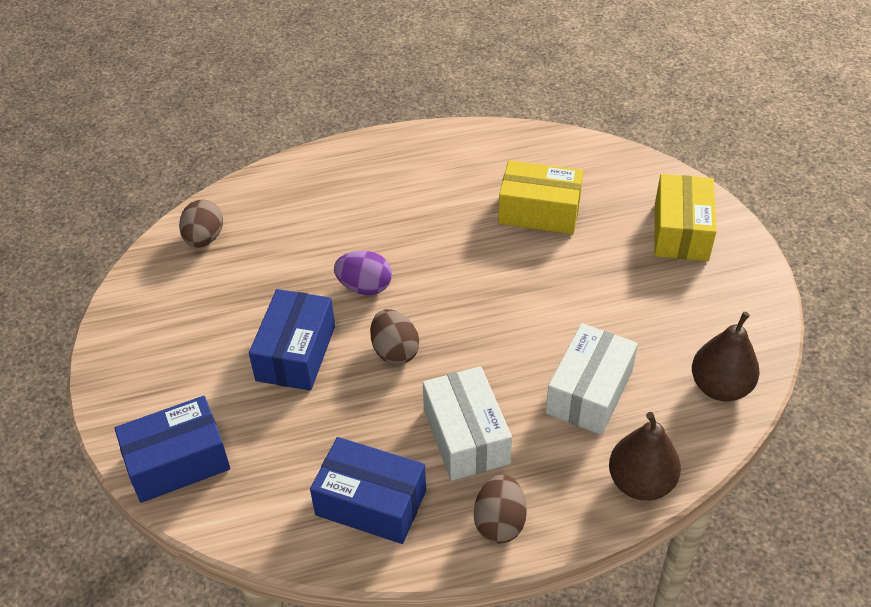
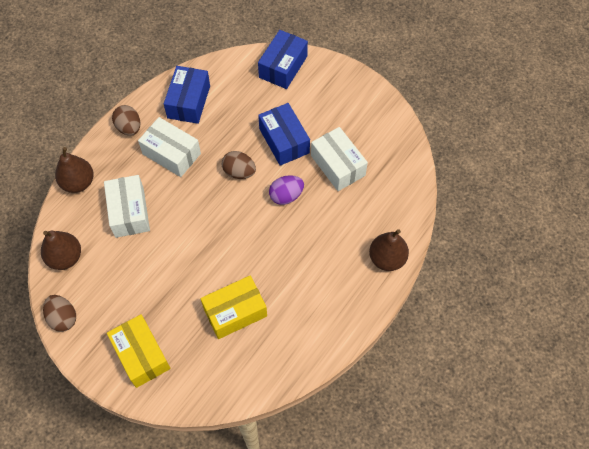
camera: 140 degrees right, 15 degrees up
brown egg [179,199,223,248] -> brown egg moved to [43,295,76,332]
blue box [310,437,426,544] -> blue box turned 60 degrees counterclockwise [164,66,210,124]
none -> white box [311,127,368,191]
none -> brown pear [369,229,409,271]

